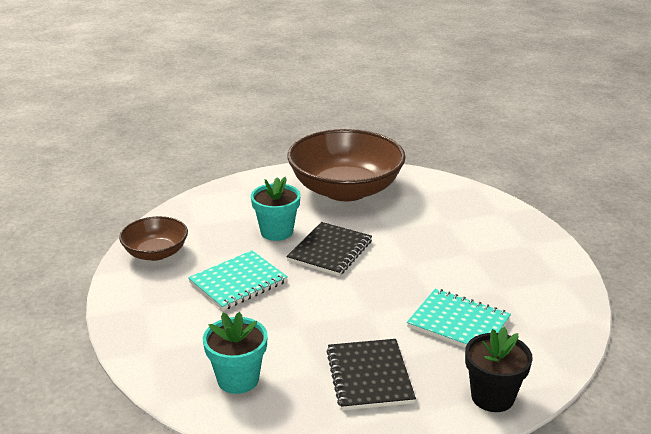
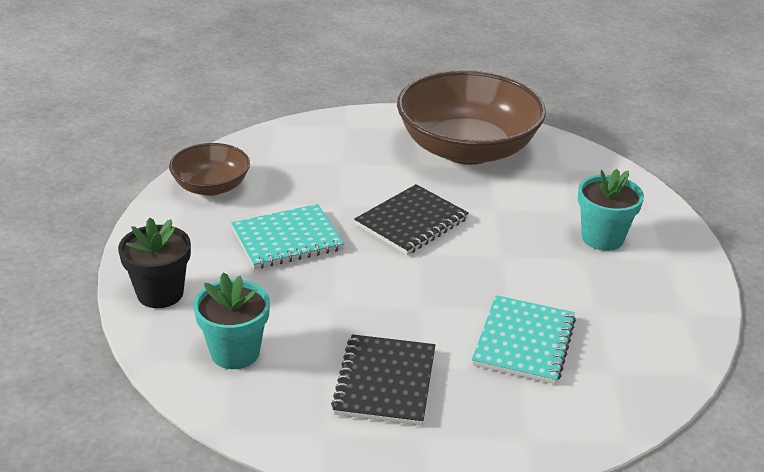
camera: 15 degrees right, 5 degrees up
turquoise flower pot [251,177,300,241] -> turquoise flower pot moved to [578,169,644,251]
turquoise notebook [407,289,511,348] -> turquoise notebook turned 60 degrees clockwise [472,295,576,384]
black flower pot [465,327,533,412] -> black flower pot moved to [118,218,191,308]

